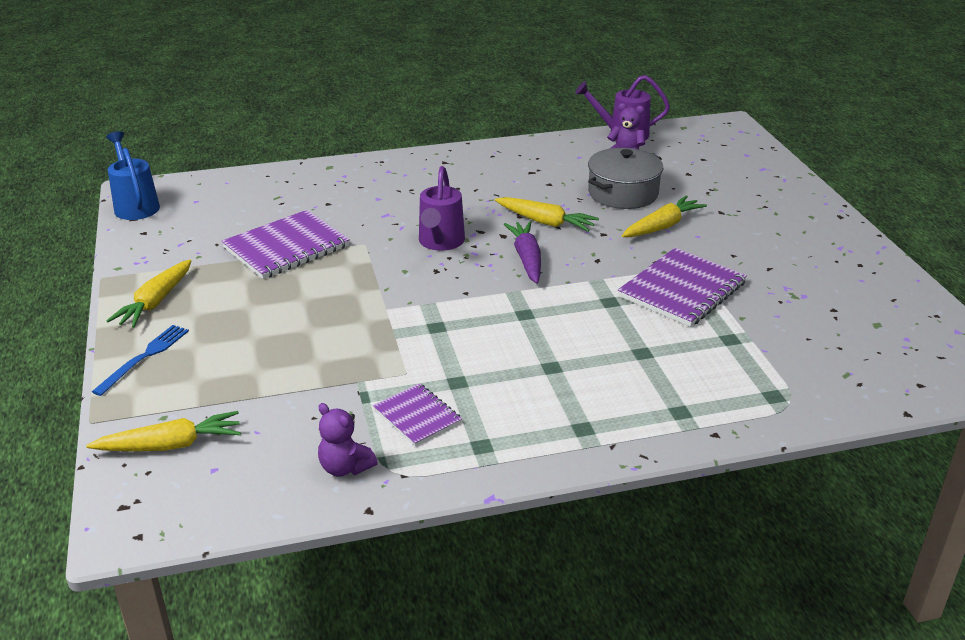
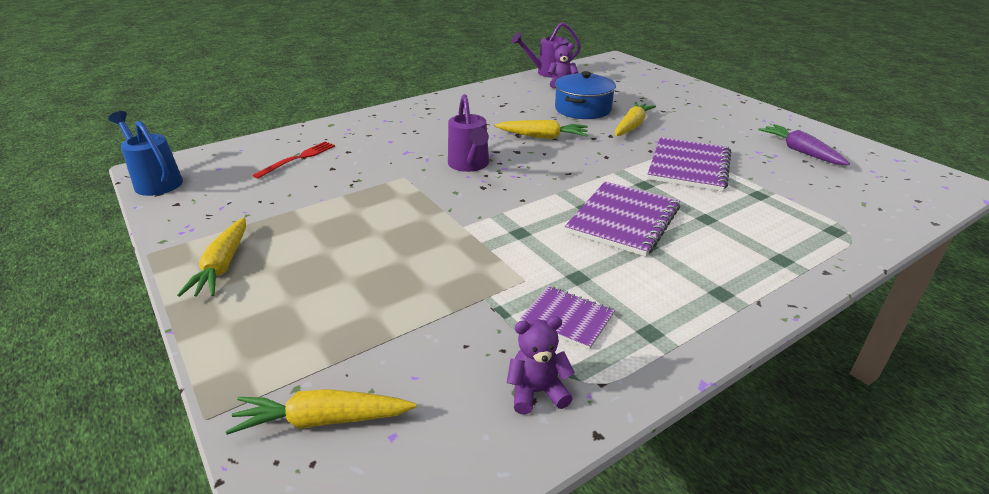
camera: 20 degrees left, 0 degrees up
yellow carrot [86,411,241,451] -> yellow carrot turned 150 degrees counterclockwise [226,389,417,435]
blue fork [92,325,189,396] -> none
purple notebook [222,210,350,279] -> purple notebook moved to [565,181,680,257]
purple teddy bear [318,403,378,477] -> purple teddy bear turned 150 degrees clockwise [507,316,575,415]
purple carrot [504,221,541,284] -> purple carrot moved to [758,124,850,165]
grey pot [588,148,663,209] -> blue pot [555,71,616,119]
none -> red fork [252,142,335,179]

